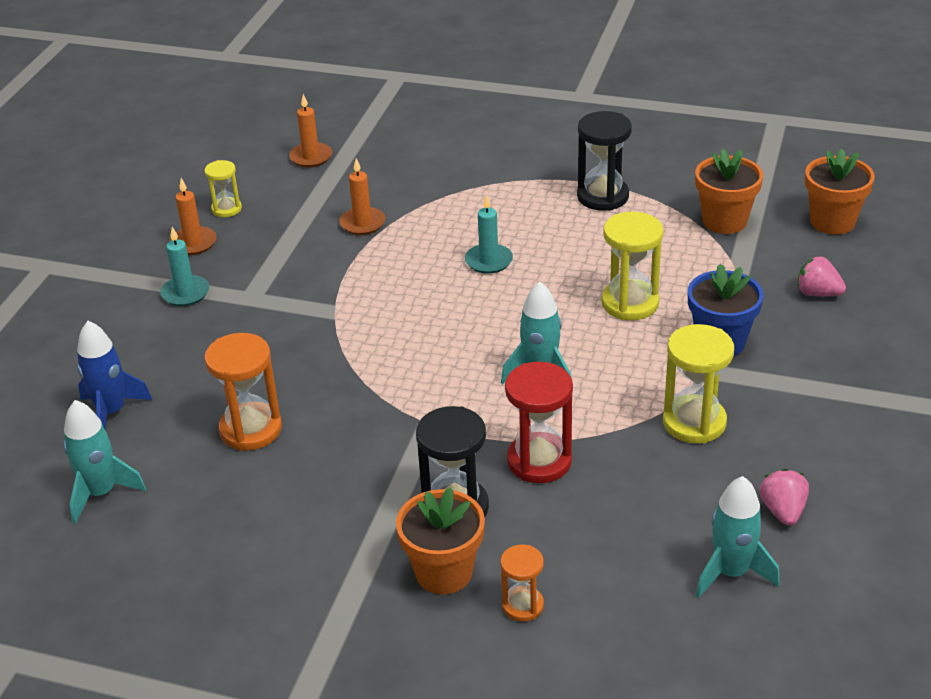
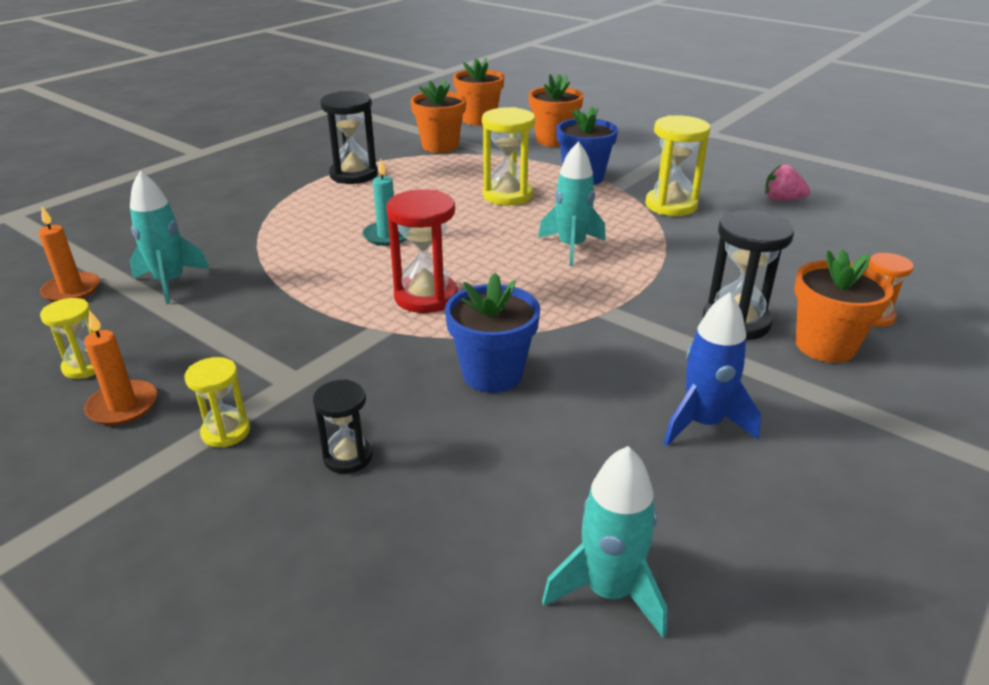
camera: 70 degrees left, 5 degrees down
blue rocket [77,321,152,429] -> blue rocket moved to [663,292,761,446]
turquoise candle [160,227,209,306] -> yellow hourglass [185,357,250,448]
orange hourglass [205,333,282,451] -> none
orange candle [339,158,385,235] -> none
red hourglass [505,362,573,483] -> red hourglass moved to [386,189,458,313]
turquoise rocket [696,476,780,598] -> turquoise rocket moved to [130,171,209,304]
pink strawberry [797,256,846,297] -> orange flower pot [529,74,584,147]
none -> black hourglass [313,379,373,474]
none -> blue flower pot [445,273,540,393]

